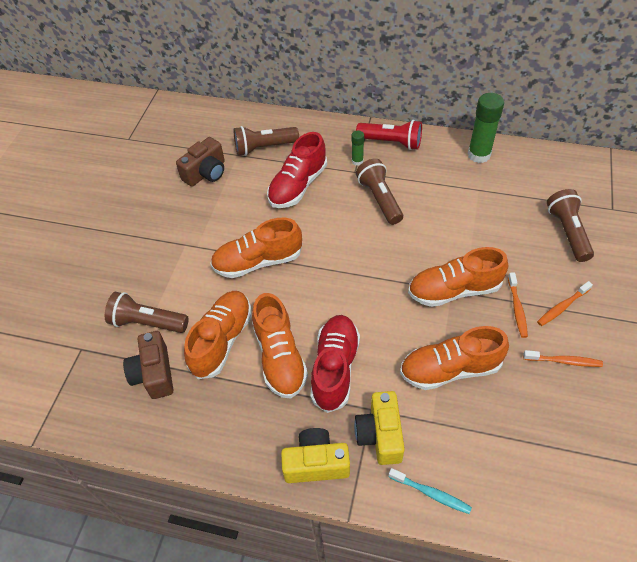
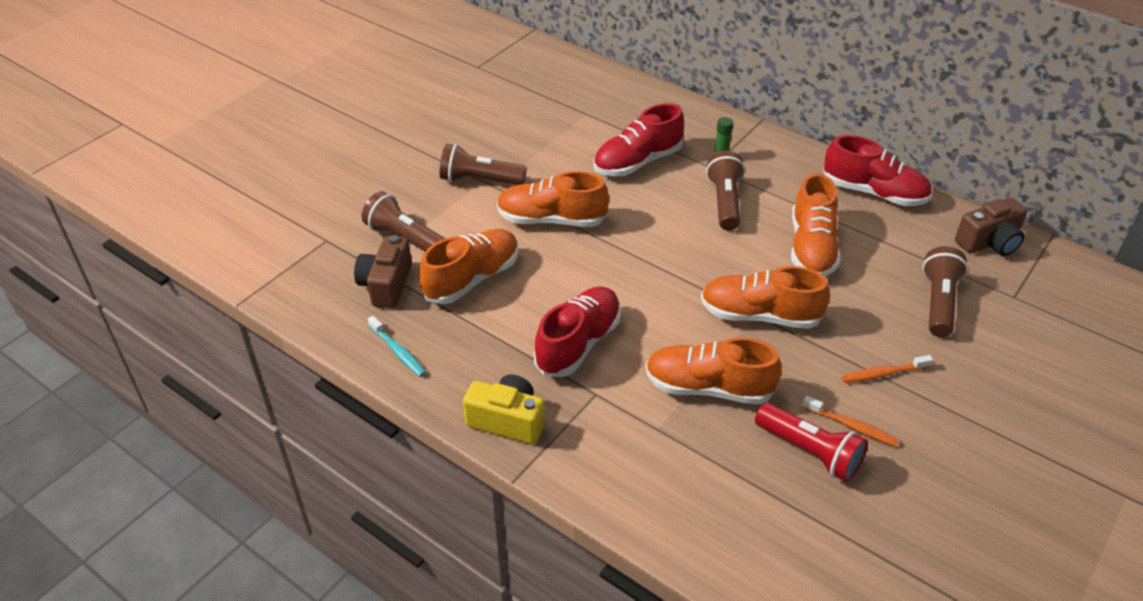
camera: 20 degrees right, 10 degrees down
brown camera [176,137,225,187] -> brown camera moved to [955,198,1027,256]
brown flashlight [234,126,299,156] -> brown flashlight moved to [440,144,527,185]
orange shoe [252,293,308,399] -> orange shoe moved to [791,173,841,276]
yellow camera [354,391,405,465] -> none
red flashlight [356,120,422,150] -> red flashlight moved to [755,403,868,482]
turquoise toothbrush [389,468,472,514] -> turquoise toothbrush moved to [368,316,426,377]
green glue stick [468,93,504,163] -> red shoe [823,135,932,206]
orange toothbrush [508,272,528,338] -> none

